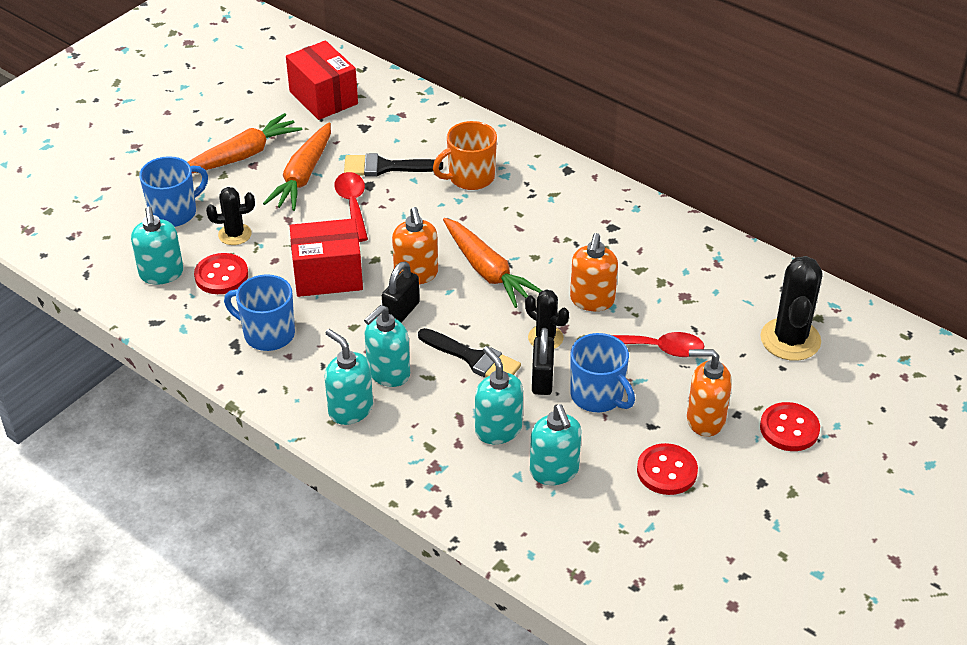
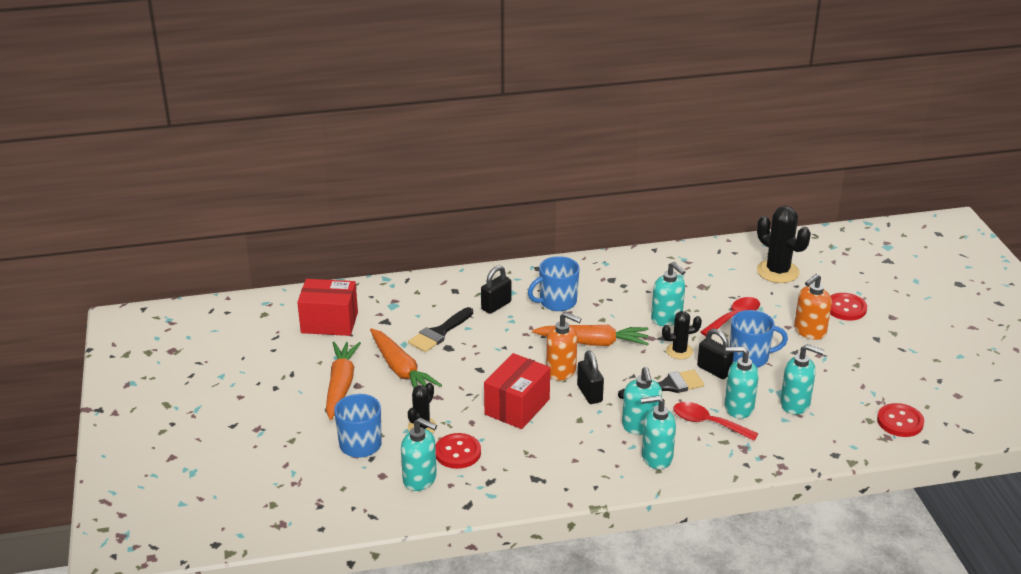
camera: 50 degrees left, 10 degrees down
blue mug [224,274,295,351] -> blue mug moved to [528,256,580,311]
red spoon [334,172,368,242] -> red spoon moved to [673,402,758,441]
orange mug [433,121,497,190] -> black padlock [481,266,511,314]
orange soap dispenser [570,233,618,311] -> turquoise soap dispenser [651,262,685,326]
red button [637,443,698,495] -> red button moved to [877,403,924,437]

